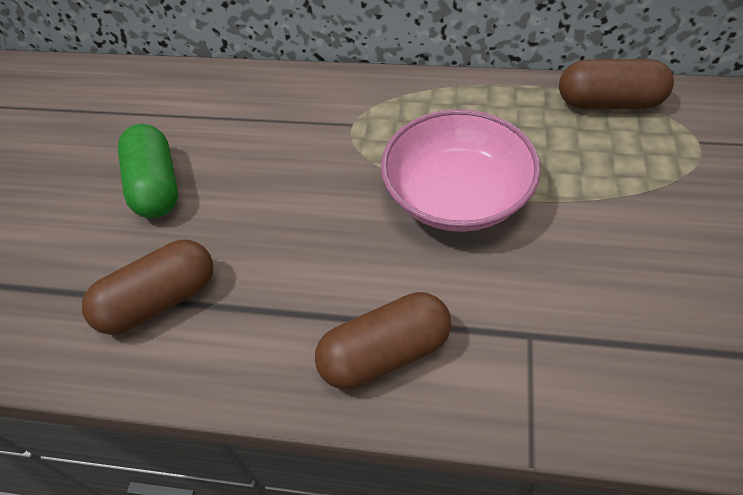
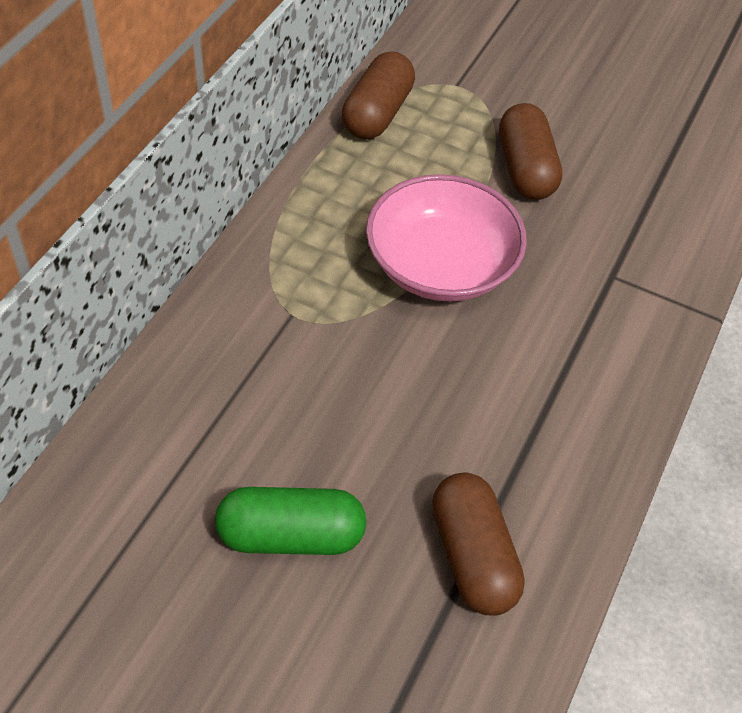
camera: 80 degrees left, 0 degrees up
brown capsule [315,292,451,390] -> brown capsule moved to [499,103,562,200]

